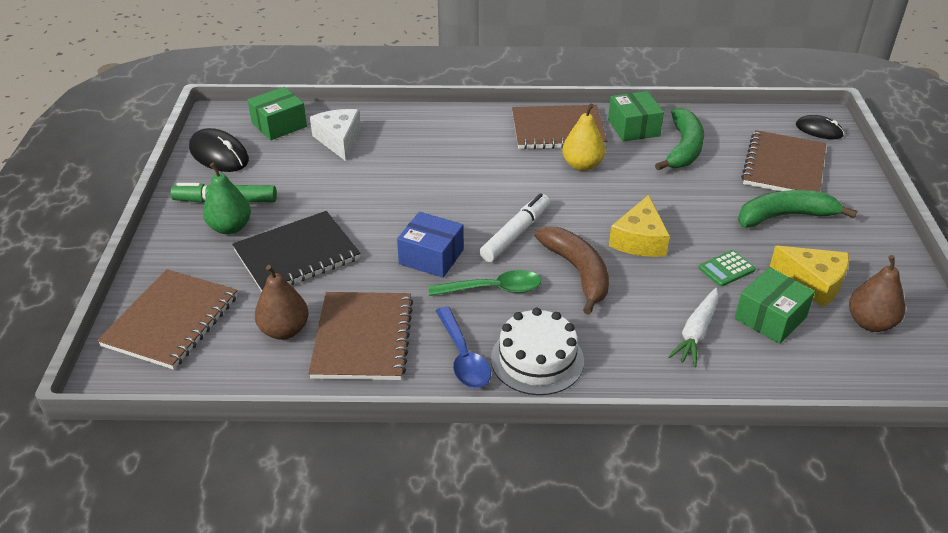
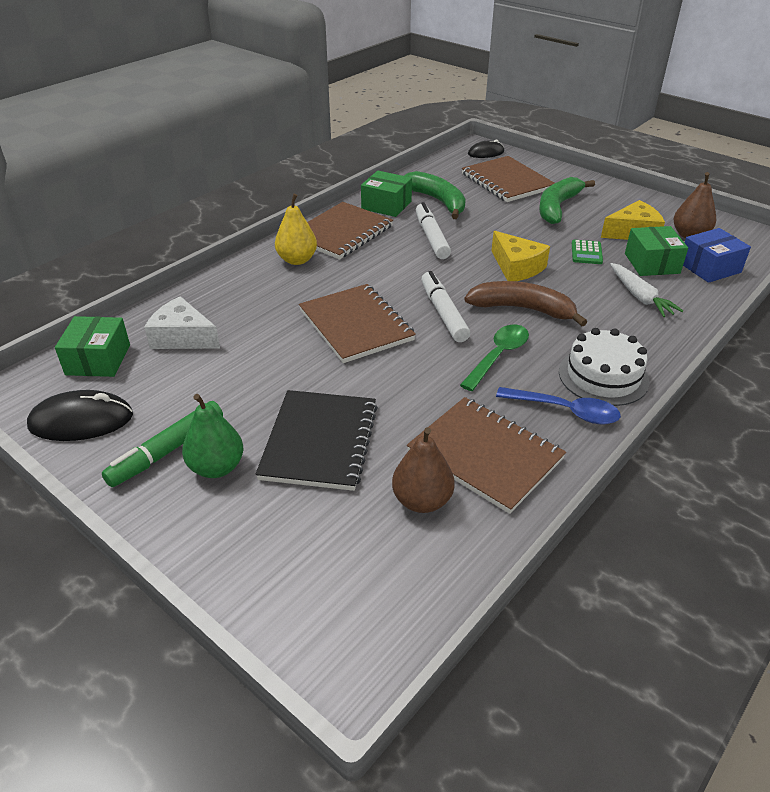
camera: 50 degrees left, 0 degrees up
brown notebook [97,269,238,370] -> brown notebook moved to [299,284,416,363]
blue box [397,212,464,278] -> blue box moved to [683,228,751,283]
yellow pear [562,104,605,171] -> yellow pear moved to [275,194,317,265]
none -> white marker [416,202,451,259]

